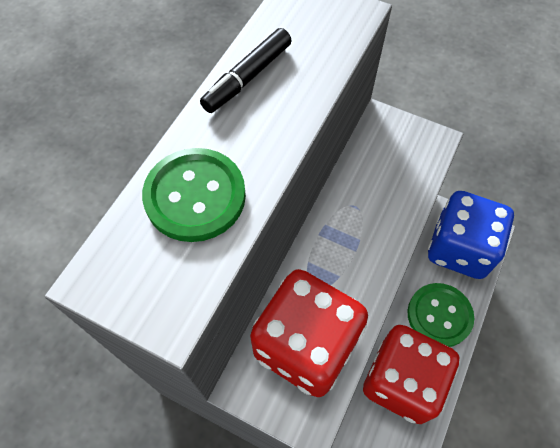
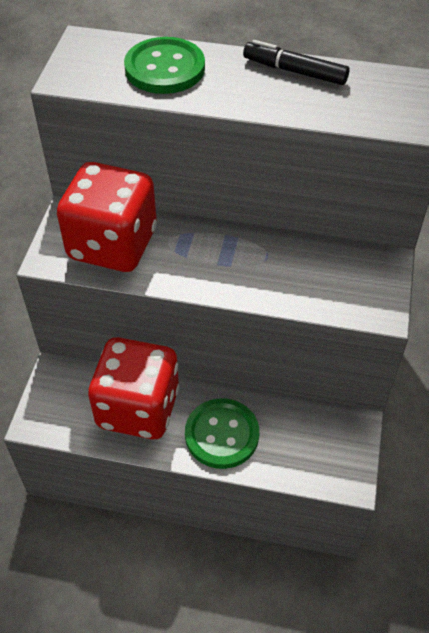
camera: 75 degrees right, 10 degrees down
blue dice [428,191,514,279] -> none

